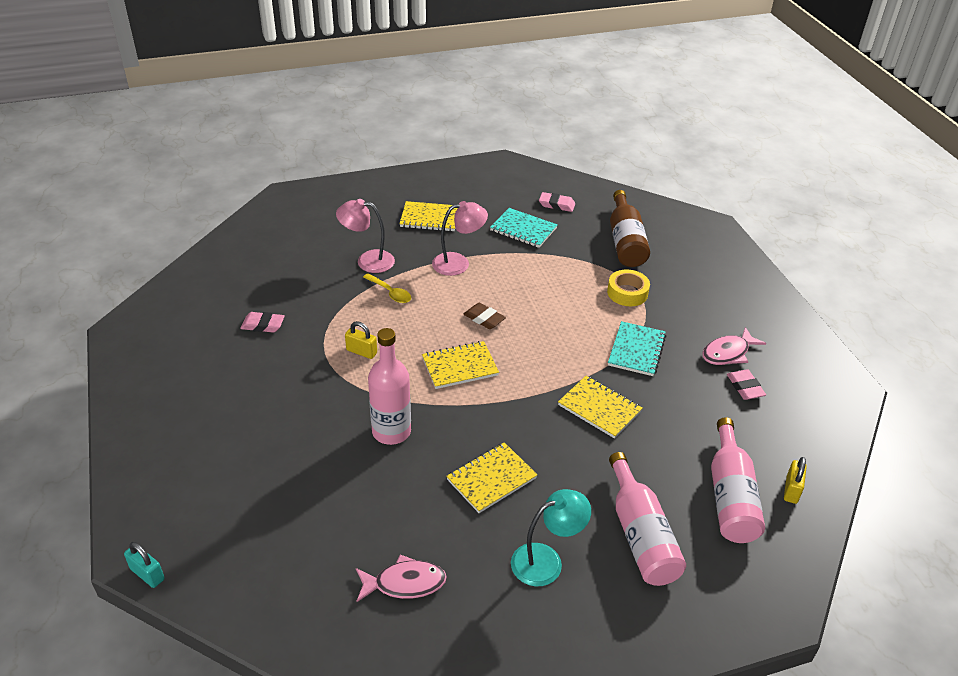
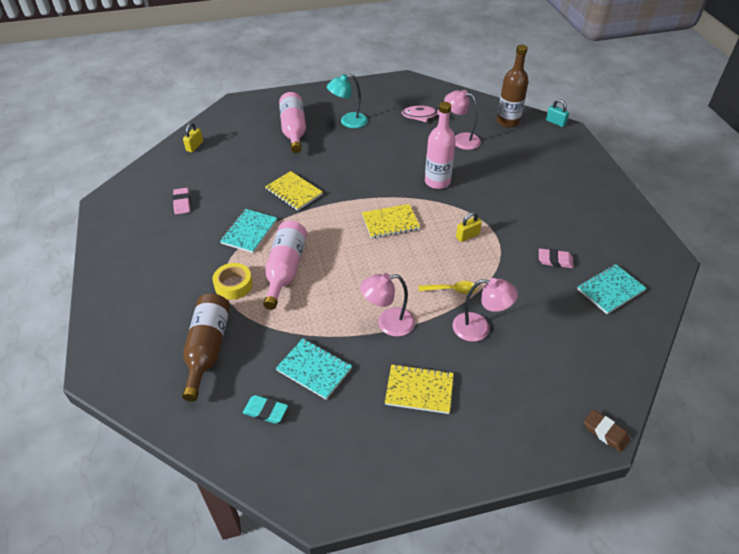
camera: 175 degrees left, 5 degrees up
yellow padlock [345,321,377,359] -> yellow padlock turned 60 degrees counterclockwise [456,212,482,242]
yellow spoon [363,273,411,303] -> yellow spoon turned 135 degrees clockwise [419,281,478,294]
yellow notebook [446,442,537,513] -> none
brown eraser [464,303,506,329] -> brown eraser moved to [584,409,630,452]
pink eraser [539,192,575,212] -> turquoise eraser [243,395,288,424]
pink fish [702,327,766,365] -> none
pink bottle [711,417,765,543] -> pink bottle moved to [263,221,307,310]
none -> pink lamp [444,90,481,150]
none -> brown bottle [497,45,529,127]
none -> turquoise notebook [577,264,647,314]

